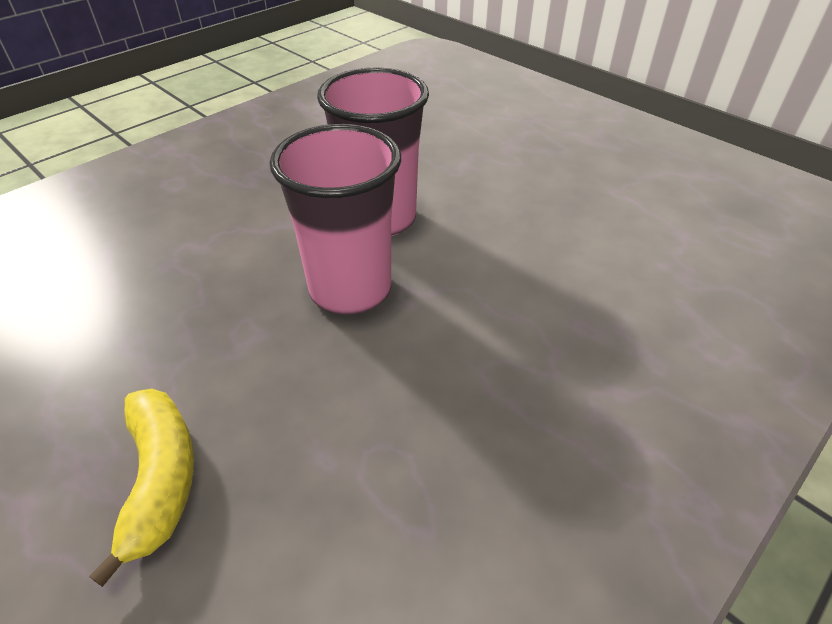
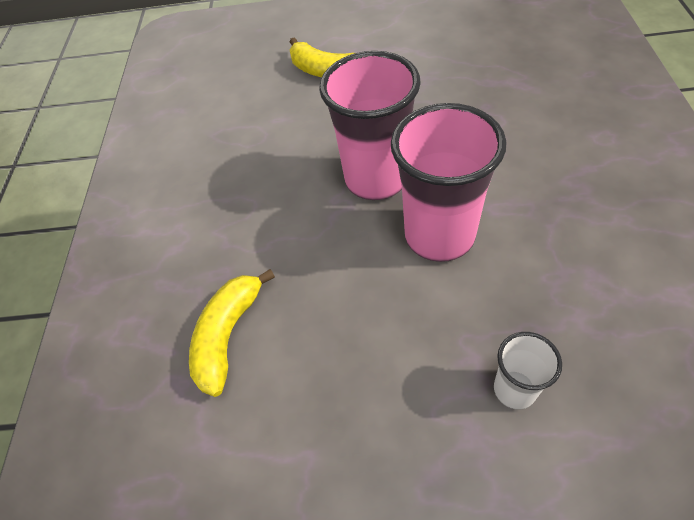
camera: 140 degrees right, 10 degrees up
none -> yellow banana [189,269,275,397]
none -> white cup [494,332,562,410]

